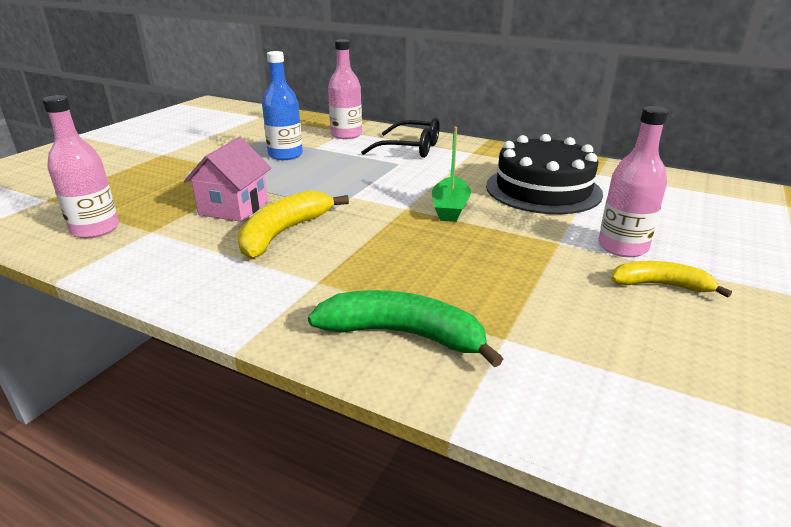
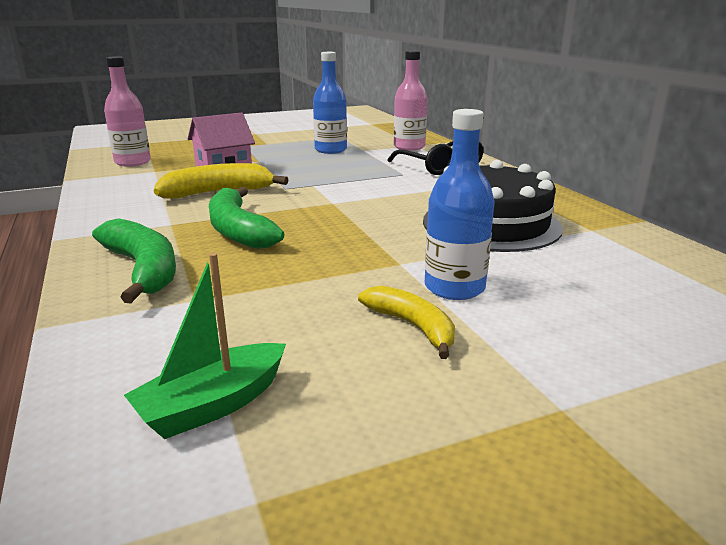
camera: 40 degrees right, 5 degrees down
green boat [432,127,471,222] -> green boat moved to [124,253,286,439]
pink bottle [598,106,668,257] -> blue bottle [425,109,495,300]
none -> green banana [209,187,284,249]

